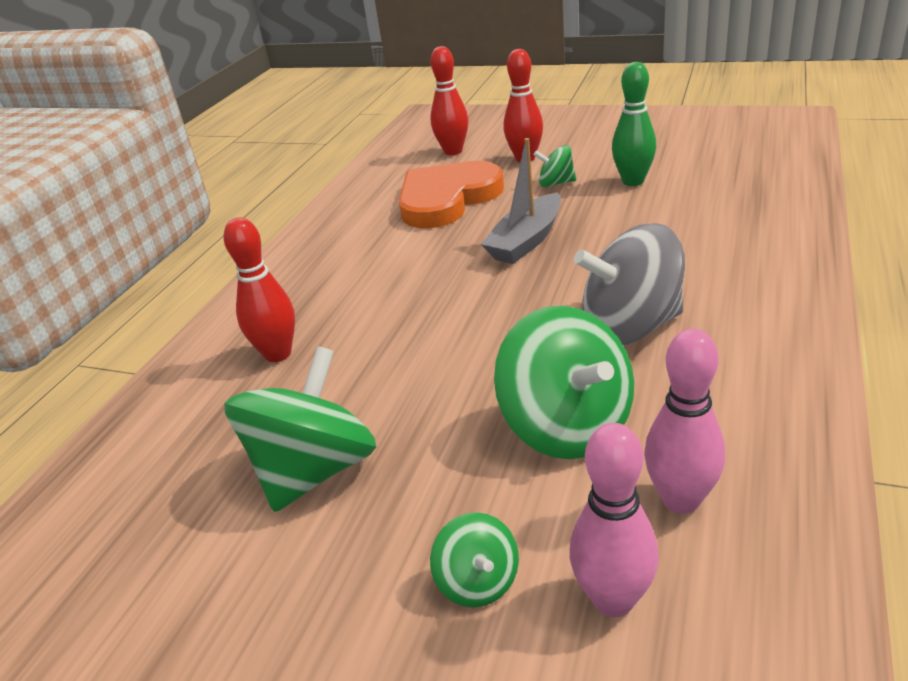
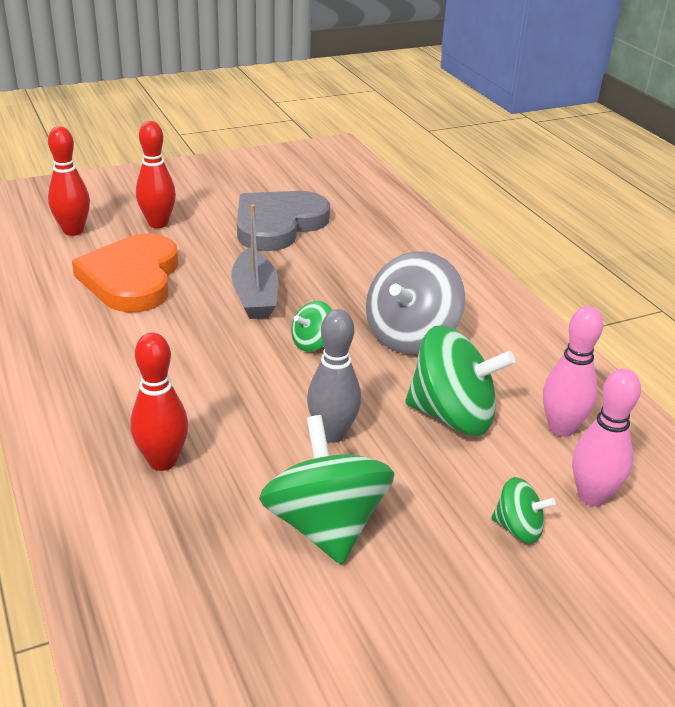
camera: 50 degrees left, 0 degrees up
green spinning top [534,145,576,187] -> green spinning top moved to [291,301,332,352]
green bowling pin [612,62,656,186] -> grey heart [237,191,330,251]
none -> grey bowling pin [307,309,361,443]

